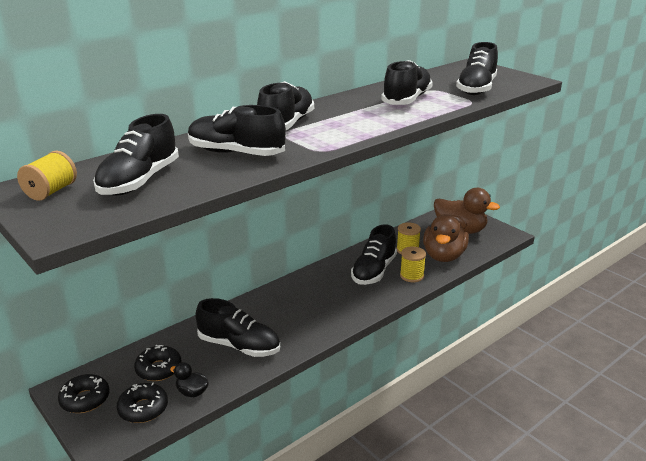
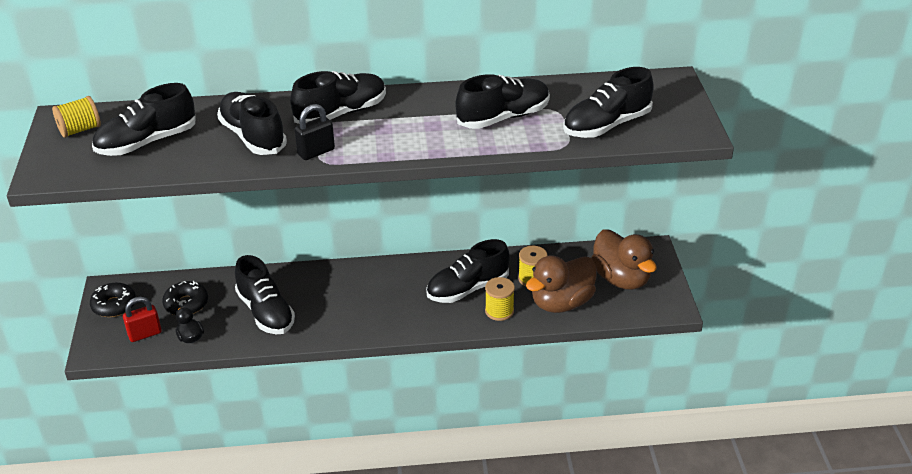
camera: 35 degrees right, 10 degrees up
black donut [117,382,168,423] -> red padlock [123,297,162,342]
none -> black padlock [295,104,335,160]

